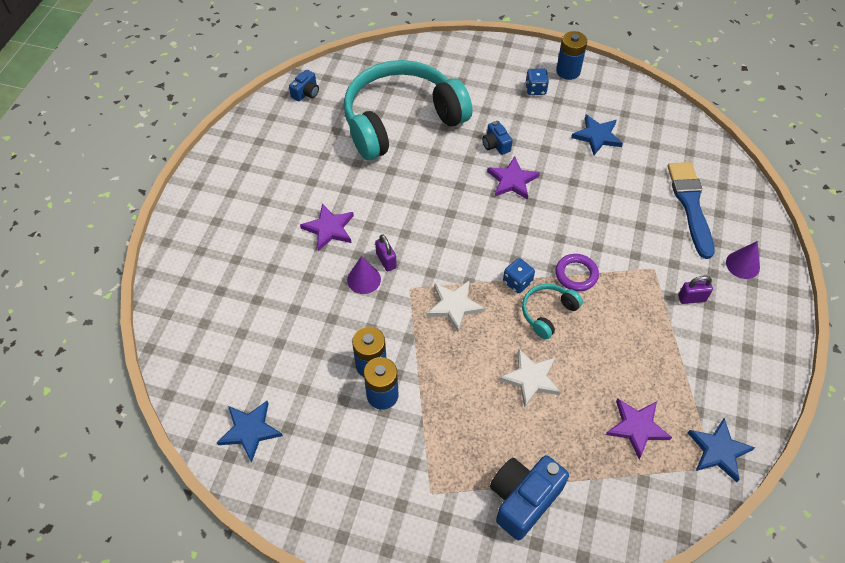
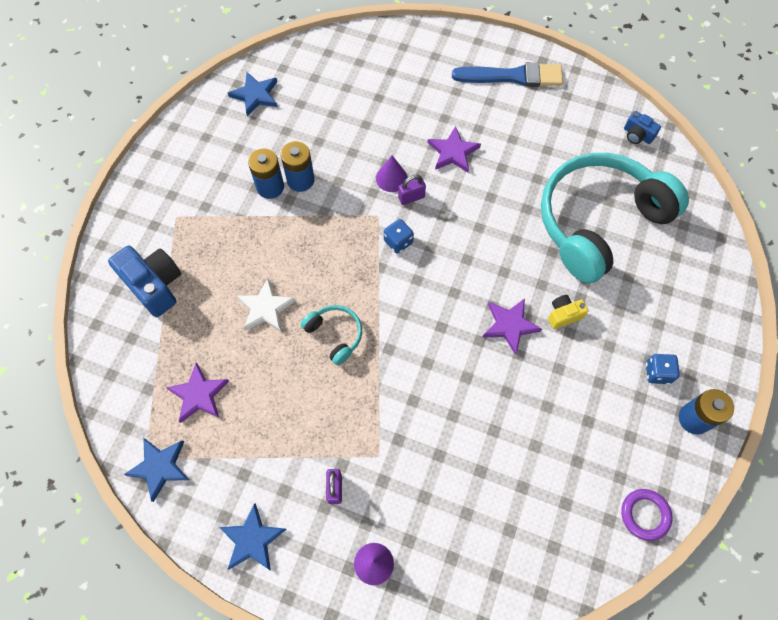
camera: 95 degrees right, 10 degrees up
turquoise headphones [344,60,472,160] -> turquoise headphones turned 105 degrees counterclockwise [541,153,689,284]
white star [427,280,485,332] -> none
blue camera [482,121,513,155] -> yellow camera [548,295,589,329]
blue dice [503,258,535,293] -> blue dice moved to [384,219,414,254]
purple ring [555,254,599,291] -> purple ring moved to [621,489,672,541]
blue star [571,115,623,155] -> blue star moved to [219,503,287,571]
blue brush [668,162,714,259] -> blue brush moved to [452,62,563,87]

